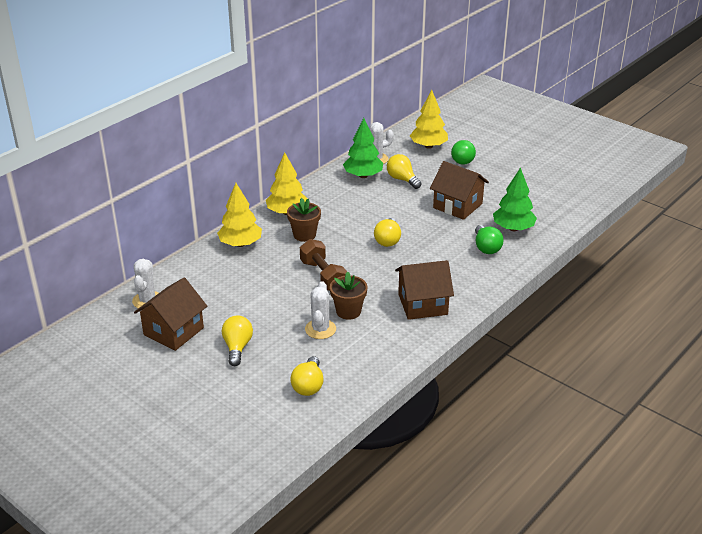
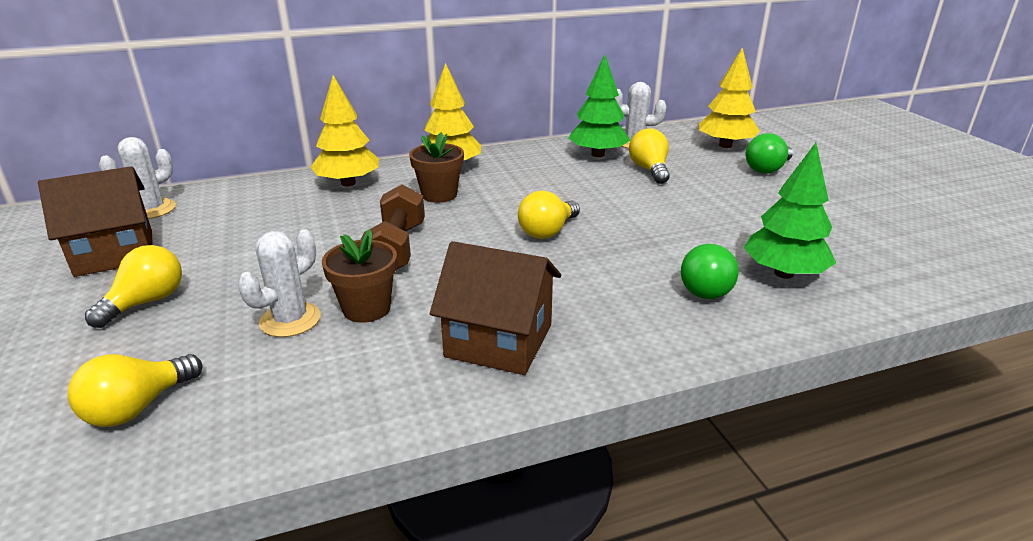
camera: 30 degrees right, 5 degrees down
brown house [430,161,489,220] -> none

